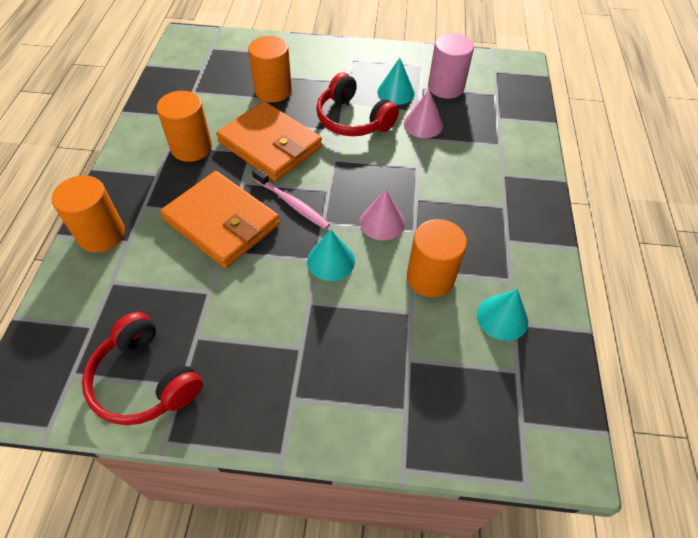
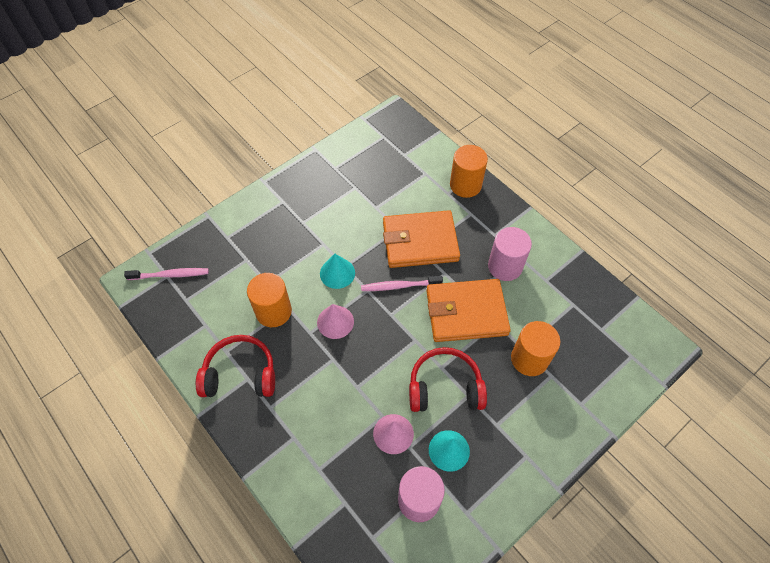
camera: 135 degrees right, 5 degrees up
red headphones [82,312,203,425] -> red headphones moved to [196,335,275,397]
orange cylinder [157,91,212,162] -> pink cylinder [488,227,532,281]
turquoise cone [477,289,528,341] -> none
none -> pink toothbrush [124,268,209,280]

